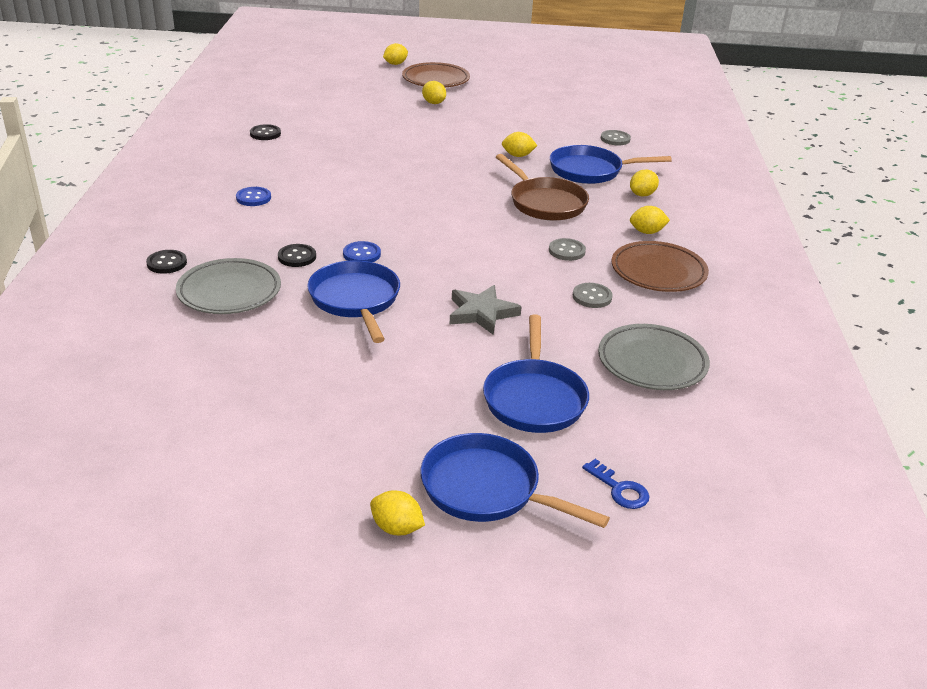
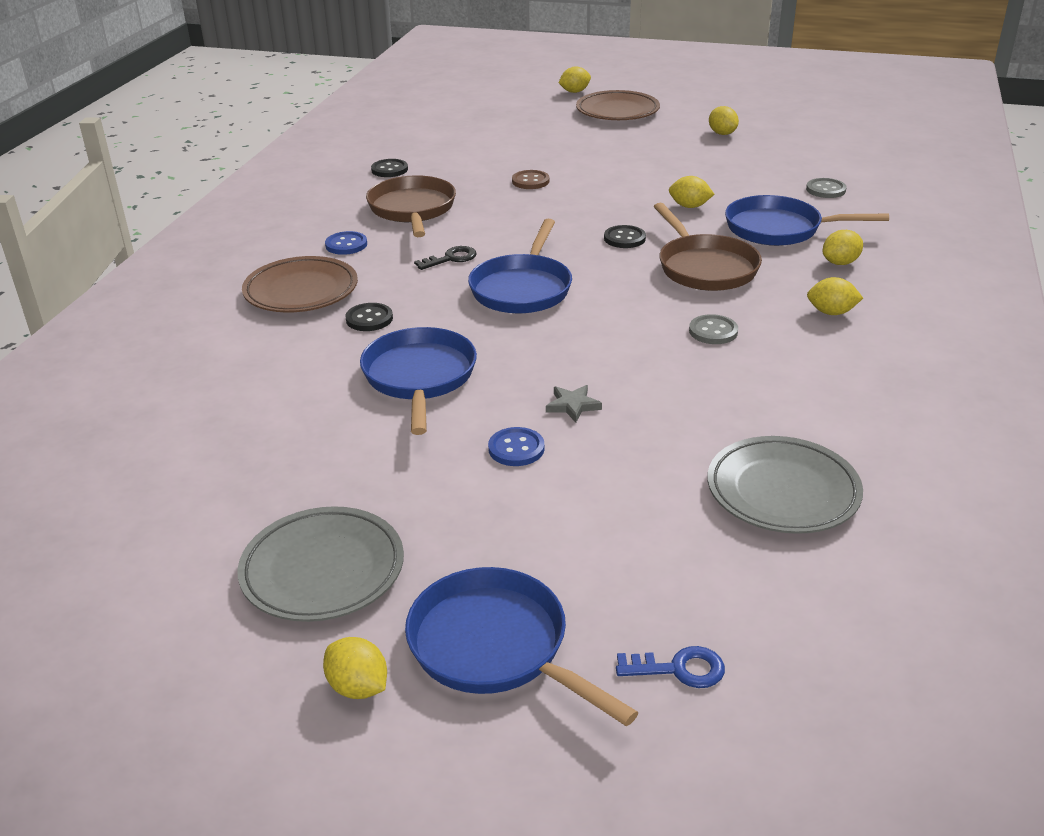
camera: 15 degrees right, 0 degrees up
black button [146,250,187,274] -> black button moved to [604,225,646,248]
grey plate [176,258,281,314] -> grey plate moved to [237,506,404,622]
blue button [343,241,381,262] -> blue button moved to [488,427,544,466]
yellow lemon [422,81,446,104] -> yellow lemon moved to [709,106,739,135]
grey star [449,285,522,335] -> grey star [546,385,602,423], size x0.58
blue pan [483,314,589,433] -> blue pan moved to [468,219,572,314]
grey button [573,283,613,308] -> none
blue key [582,459,649,509] -> blue key turned 60 degrees counterclockwise [616,646,725,688]
brown plate [612,241,709,292] -> brown plate moved to [242,256,358,312]
none -> brown pan [366,175,456,237]
none -> black key [414,246,476,270]
none -> brown button [512,170,549,189]

